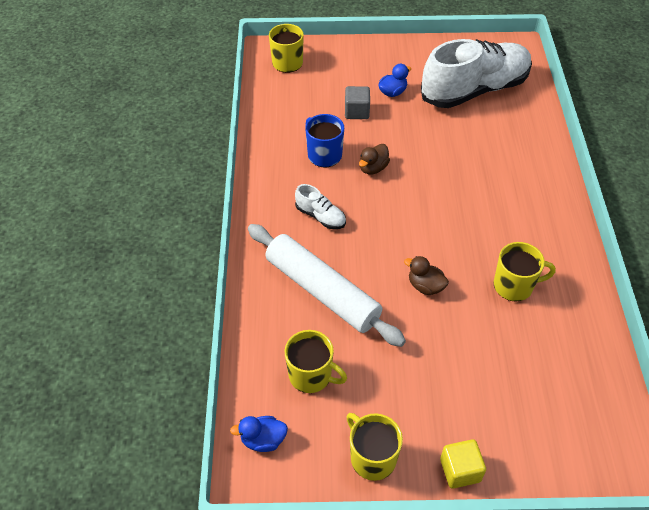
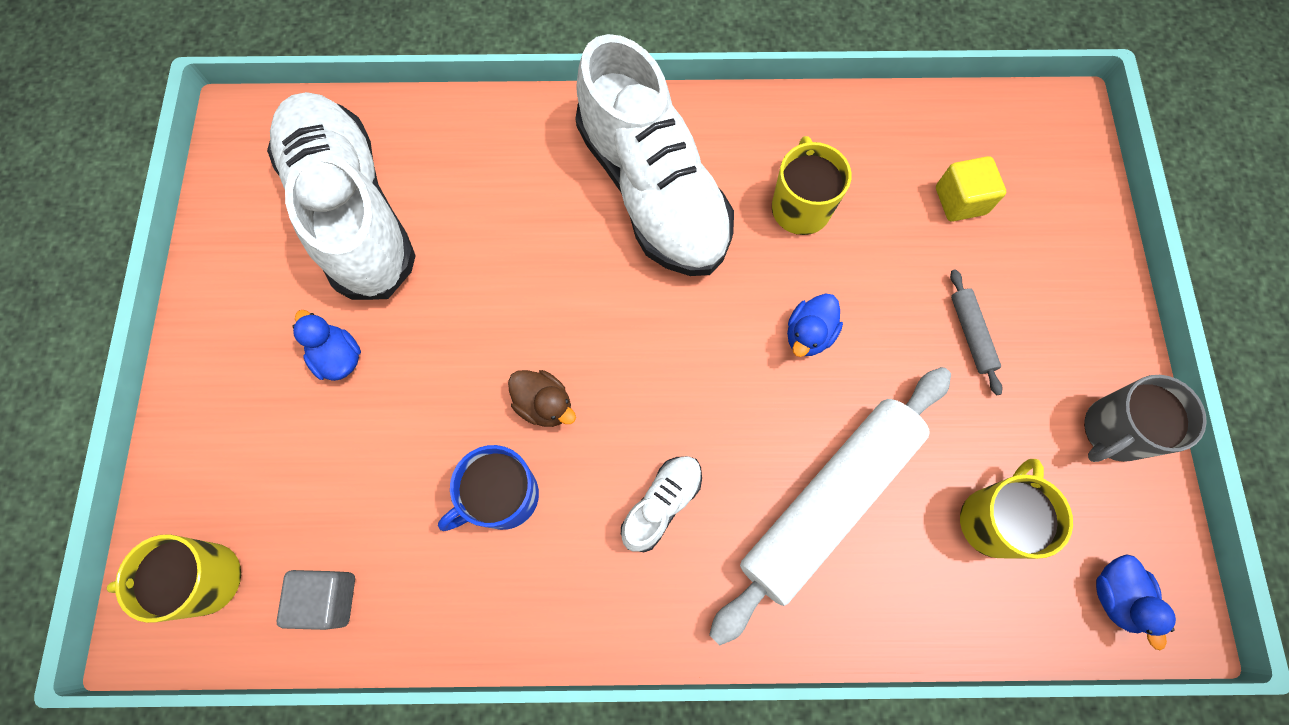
camera: 90 degrees left, 20 degrees up
grey cube [345,86,370,119] -> grey cube moved to [277,570,355,630]
yellow mug [346,413,403,481] -> grey mug [1084,375,1207,462]
brown duck [404,256,449,295] -> blue duck [787,293,843,357]
yellow cube [440,439,486,489] -> yellow cube moved to [936,156,1006,222]
none -> white shoe [575,34,734,276]
none -> grey rolling pin [950,269,1003,395]

